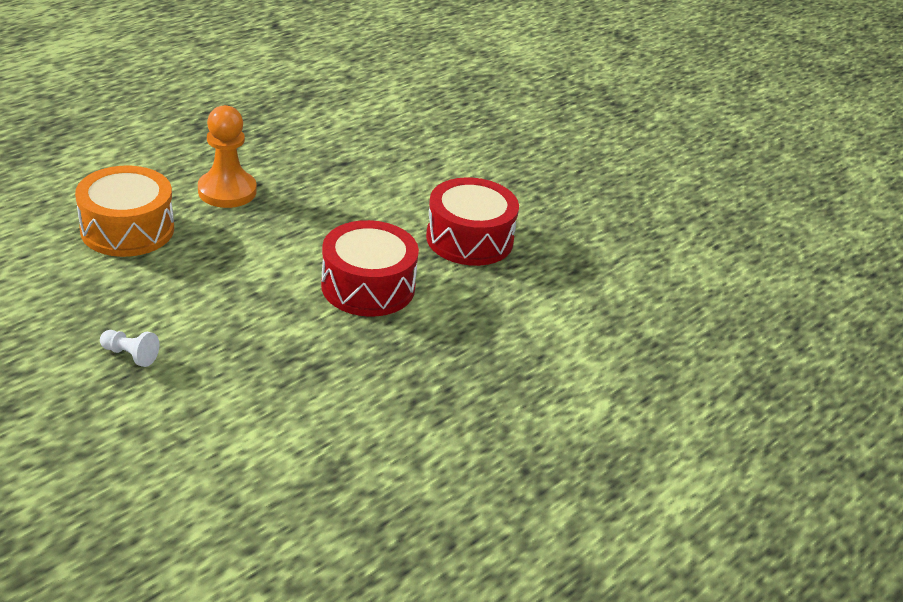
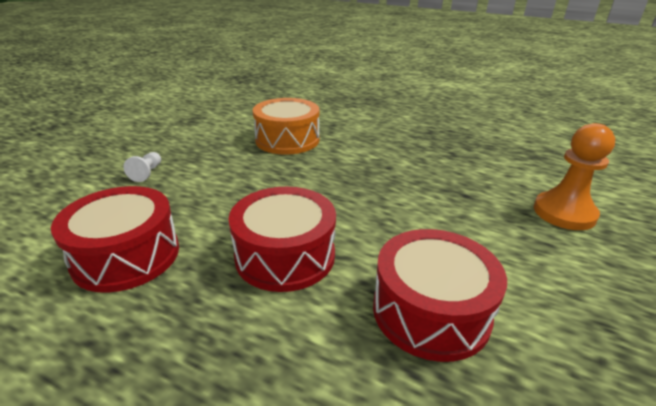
camera: 75 degrees right, 5 degrees down
orange pawn [198,105,256,208] -> orange pawn moved to [534,123,615,230]
none -> red drum [51,186,179,293]

